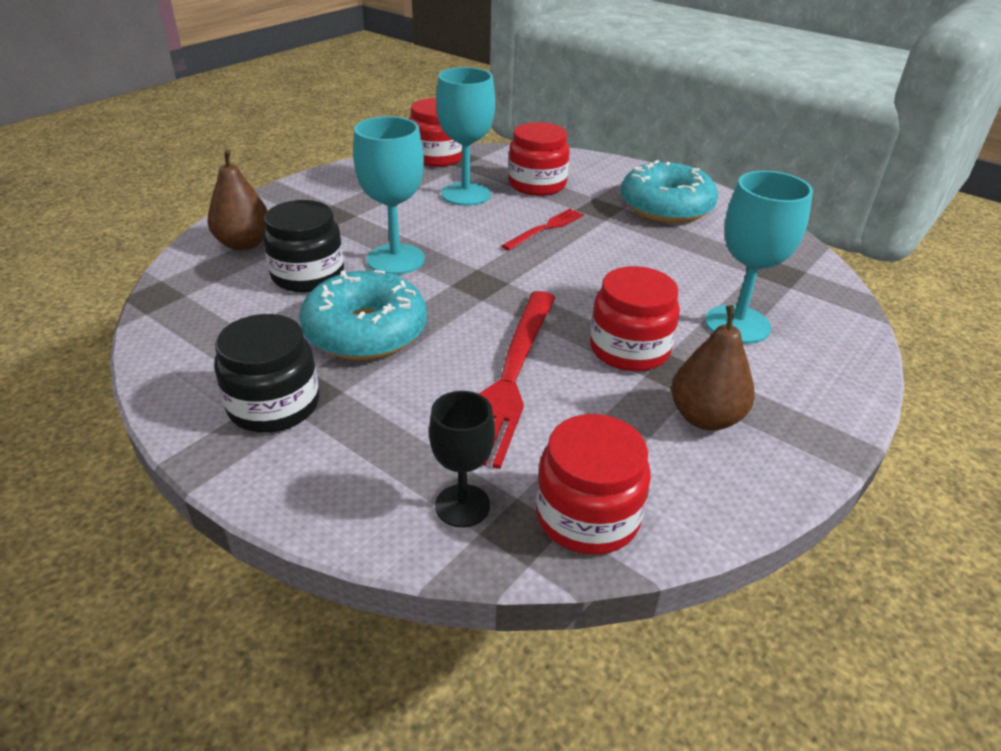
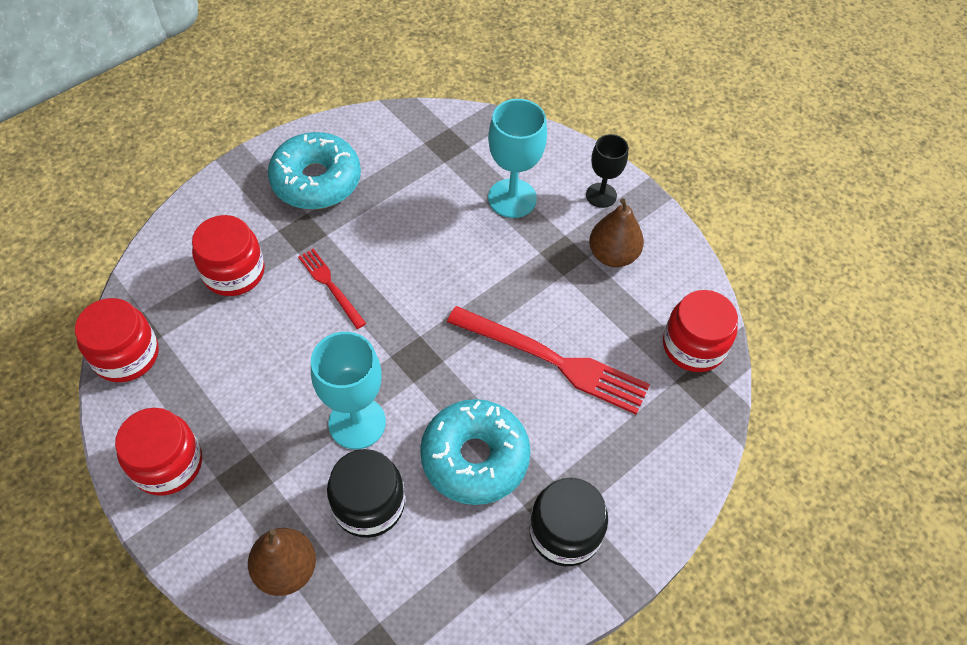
camera: 80 degrees left, 20 degrees up
black goblet [429,391,495,527] -> black goblet moved to [586,134,628,208]
turquoise goblet [436,67,495,206] -> none
red jar [590,266,680,371] -> red jar moved to [115,408,202,496]

